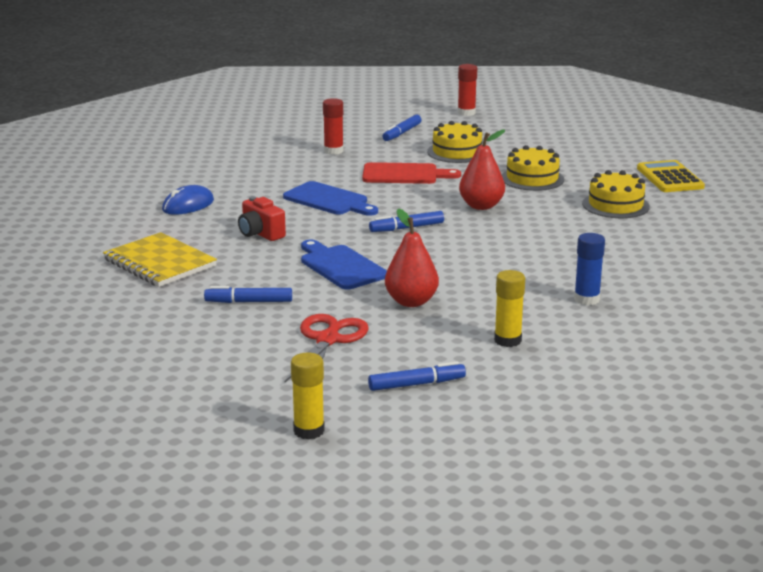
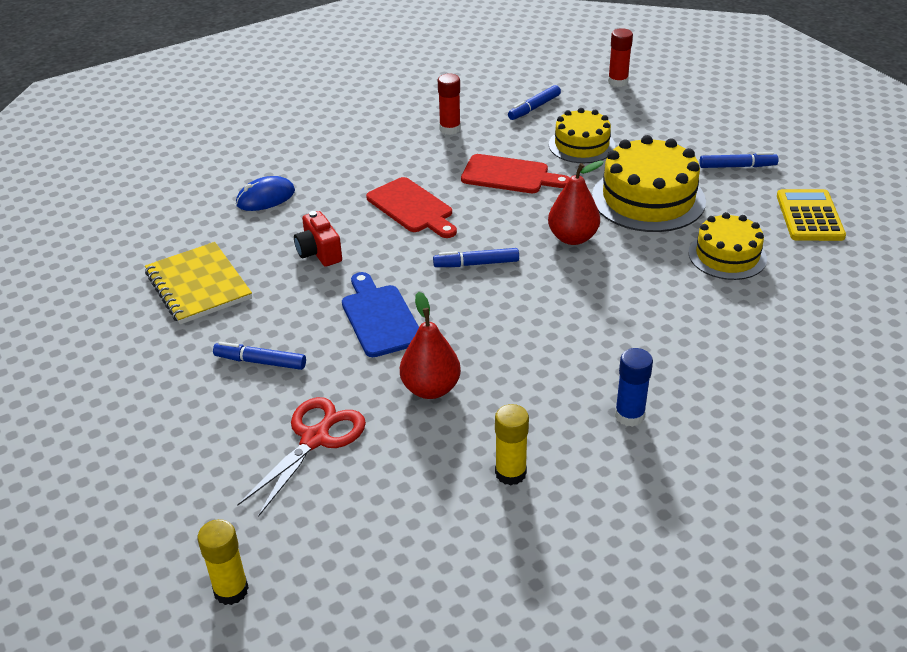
camera: 15 degrees right, 15 degrees up
blue cutting board [283,181,378,216] -> red cutting board [366,177,457,238]
blue marker [368,362,466,391] -> blue marker moved to [700,152,778,168]
yellow cake [501,145,564,191] -> yellow cake [592,135,706,232], size x1.57

